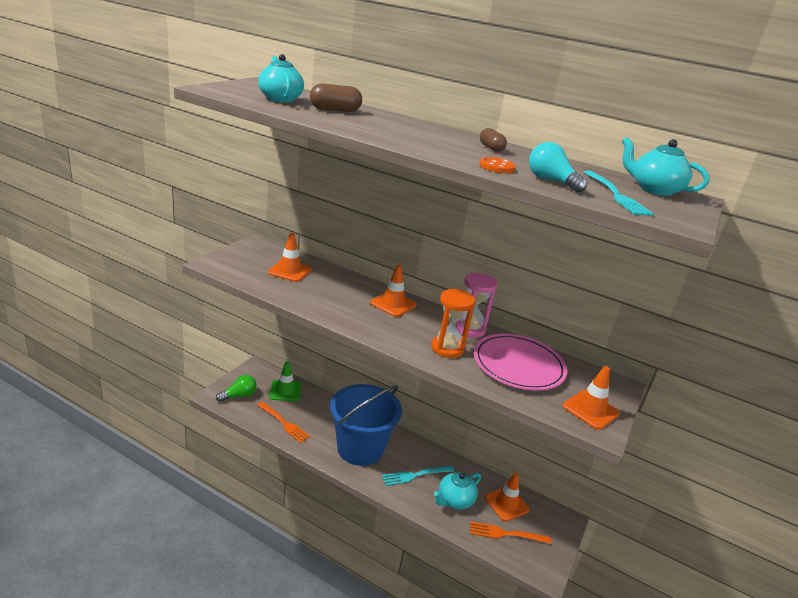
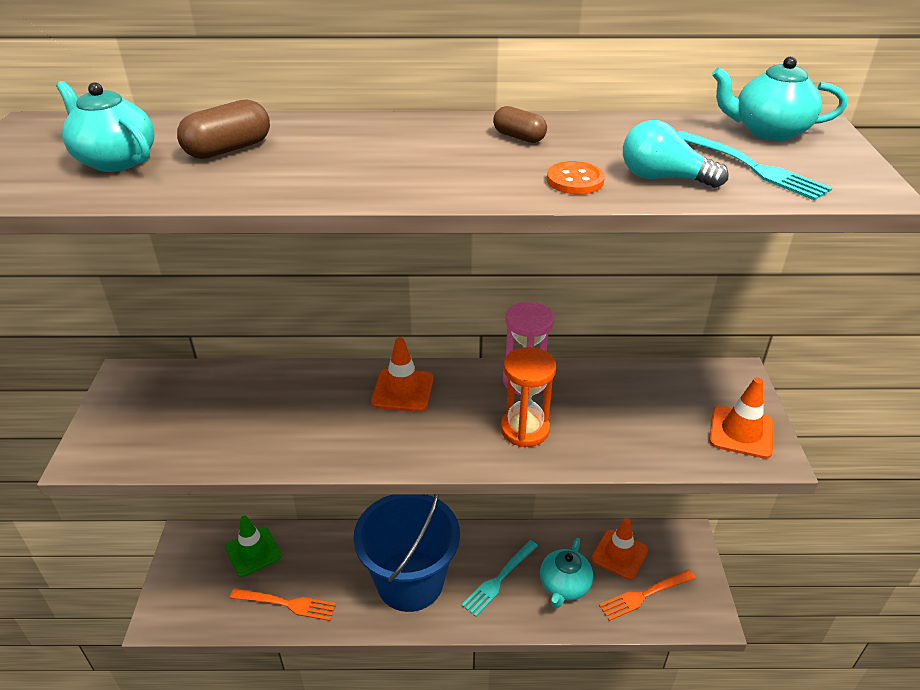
camera: 25 degrees left, 10 degrees up
green light bulb [216,375,257,402] -> none
orange traffic cone [268,233,312,282] -> none
pink plate [474,334,567,391] -> none

